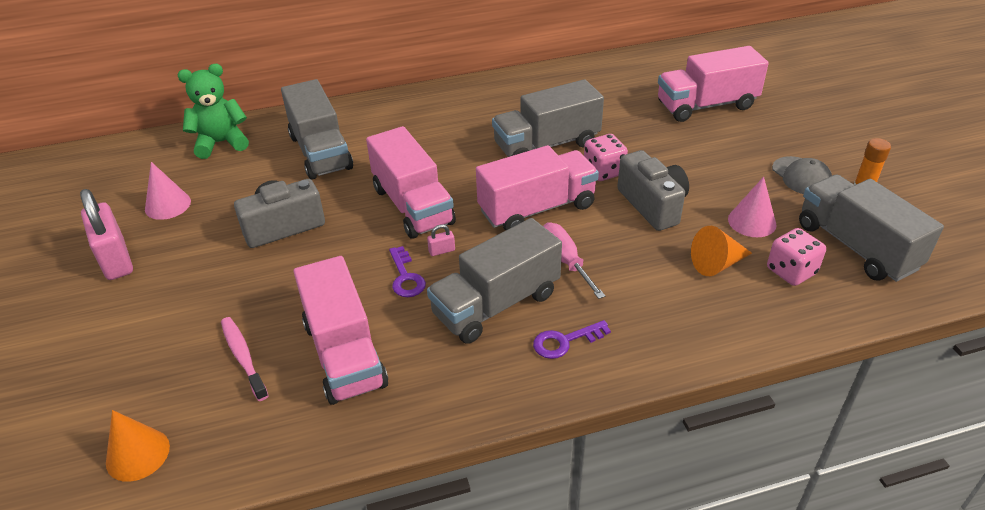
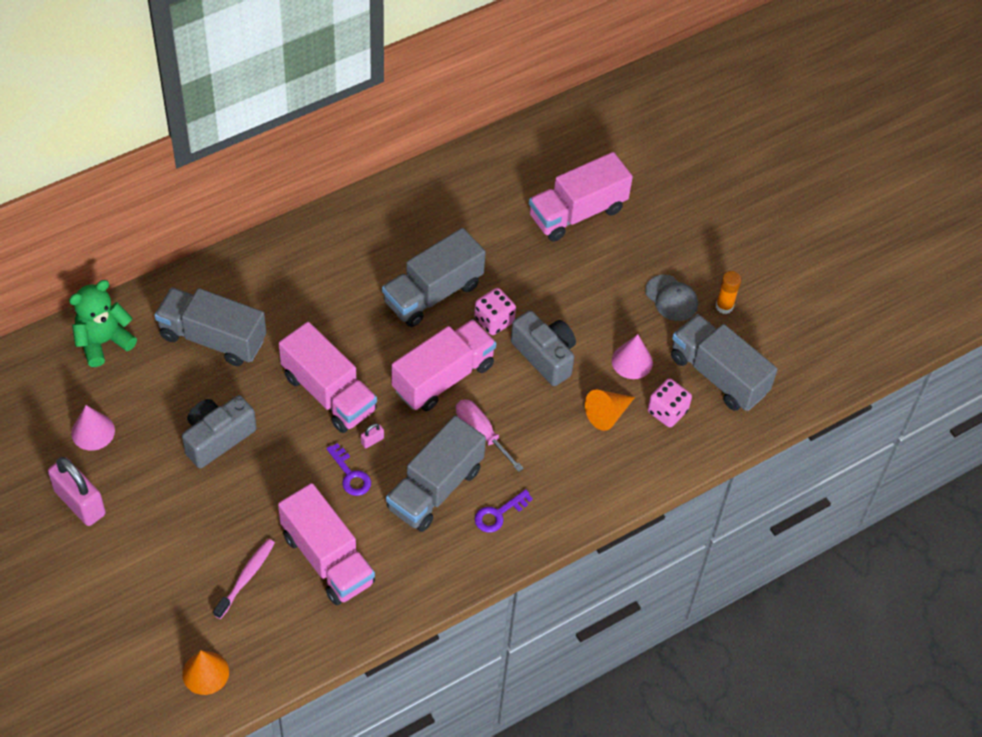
camera: 20 degrees left, 15 degrees up
pink toothbrush [221,317,269,401] -> pink toothbrush turned 75 degrees clockwise [213,539,275,619]
grey truck [281,79,353,180] -> grey truck turned 150 degrees clockwise [154,288,266,366]

